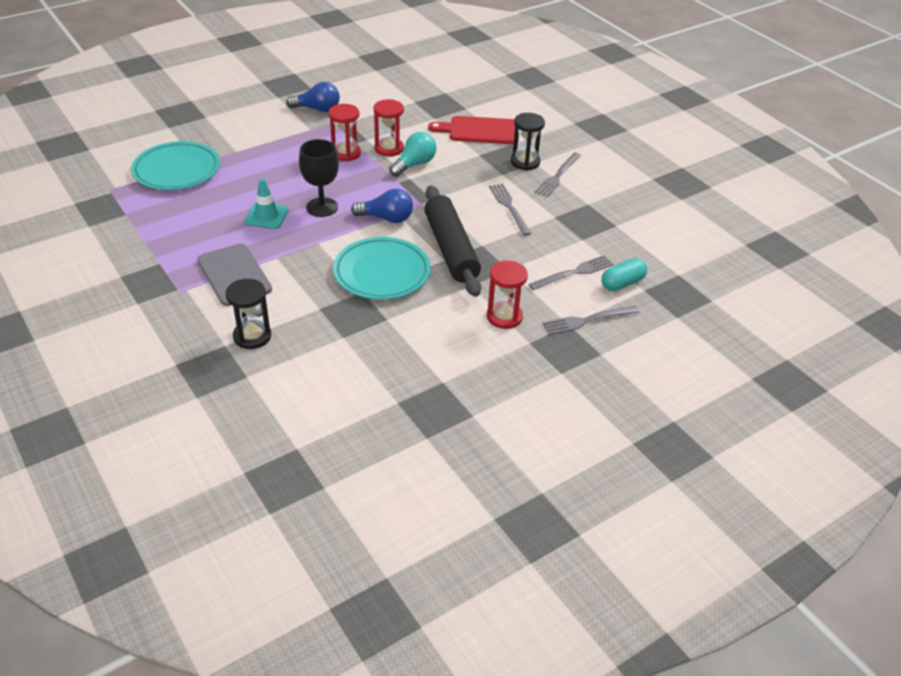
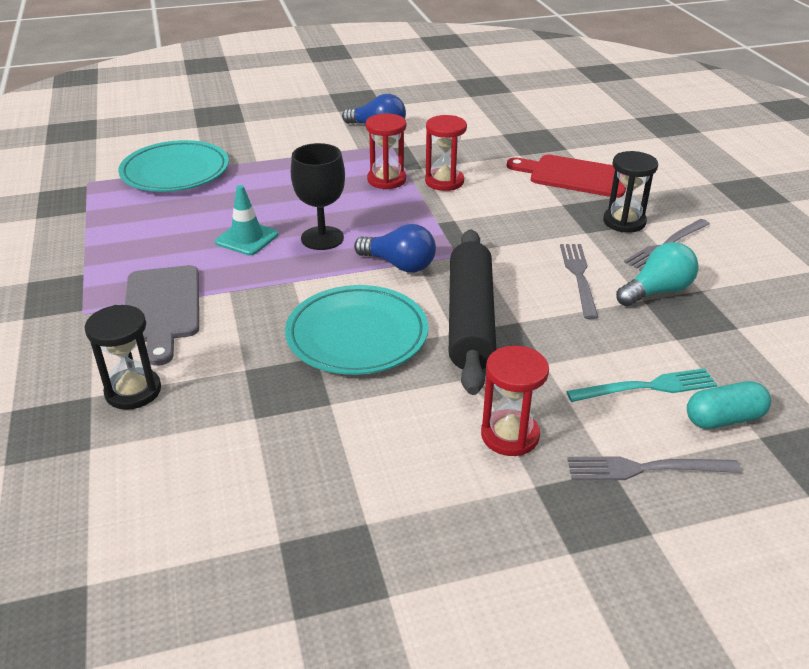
camera: 20 degrees right, 5 degrees down
turquoise light bulb [389,132,436,177] -> turquoise light bulb moved to [616,242,699,306]
grey fork [528,255,614,290] -> turquoise fork [566,368,717,402]

